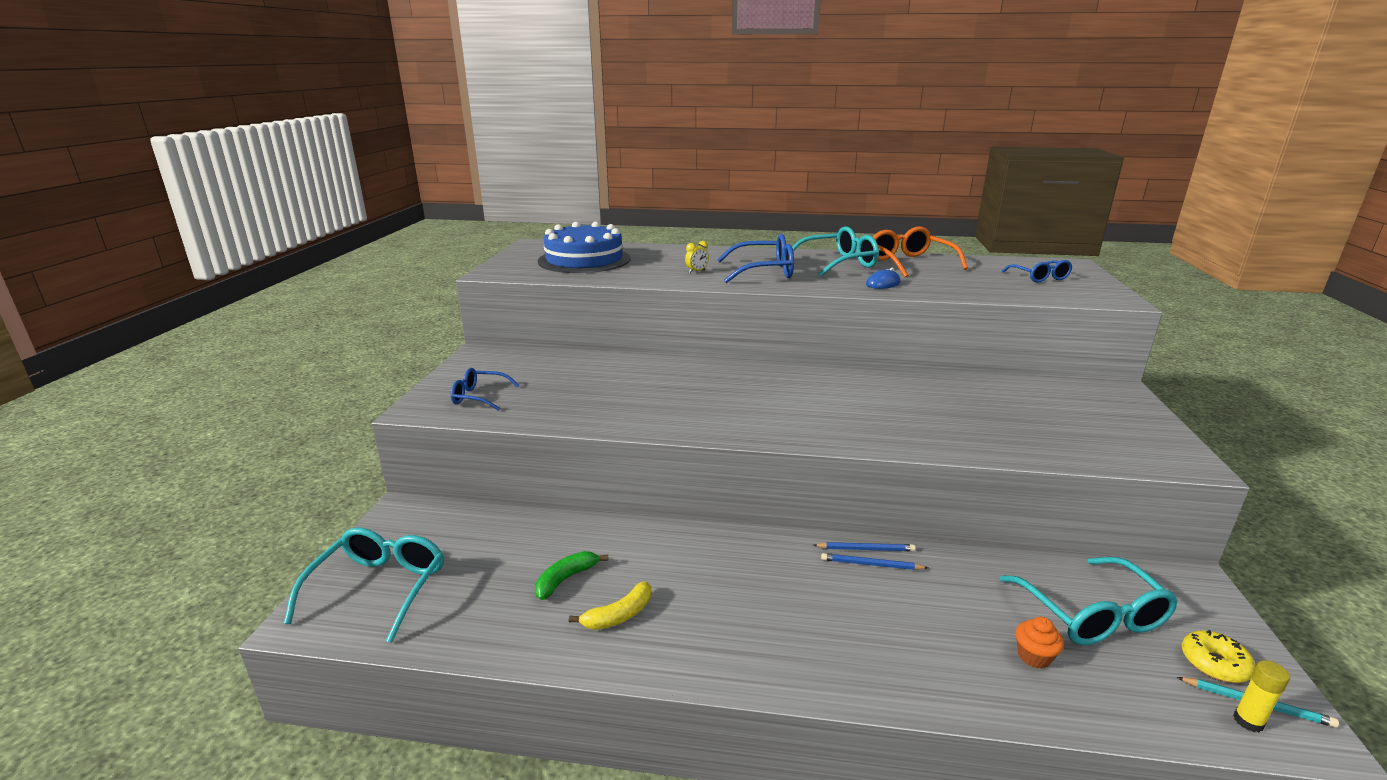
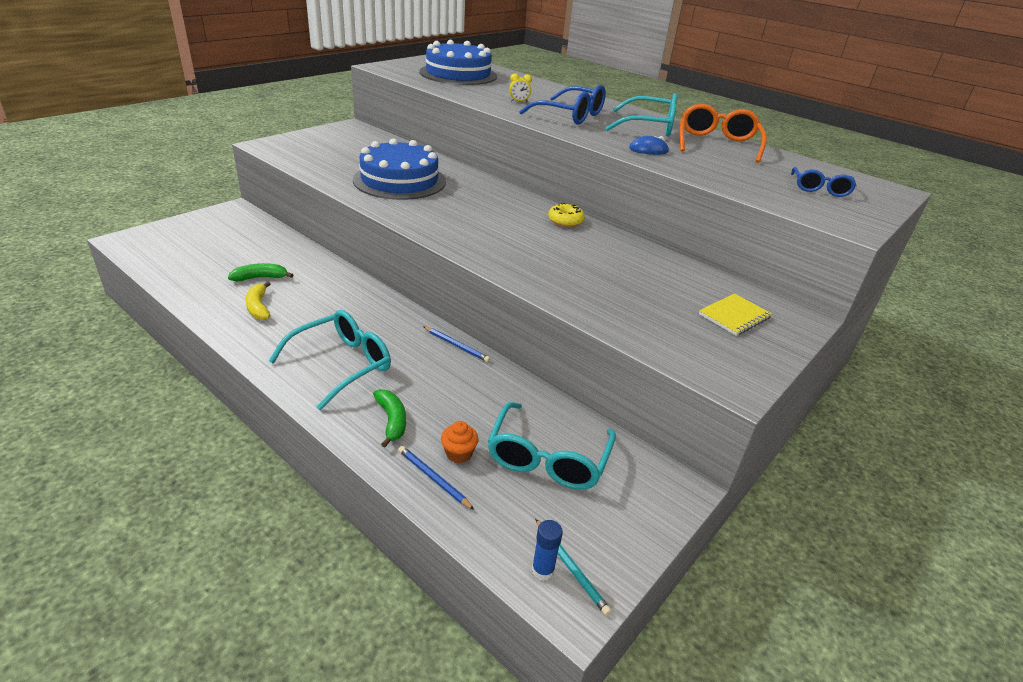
camera: 30 degrees right, 10 degrees up
turquoise glasses [284,528,444,643] -> turquoise glasses moved to [269,310,391,410]
blue glasses [451,368,519,411] -> none
yellow banana [569,581,651,630] -> yellow banana turned 75 degrees clockwise [245,281,271,320]
blue pencil [821,553,928,570] -> blue pencil moved to [398,446,474,510]
yellow donut [1182,630,1255,683] -> yellow donut moved to [548,203,585,227]
yellow glue stick [1233,660,1290,732] -> blue glue stick [532,520,563,580]
none -> blue cake [353,138,446,200]
none -> green banana [373,389,406,447]
none -> yellow notebook [699,293,772,336]

